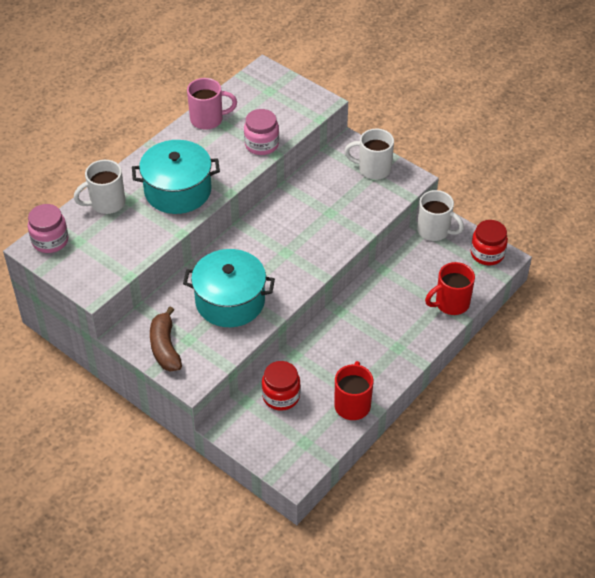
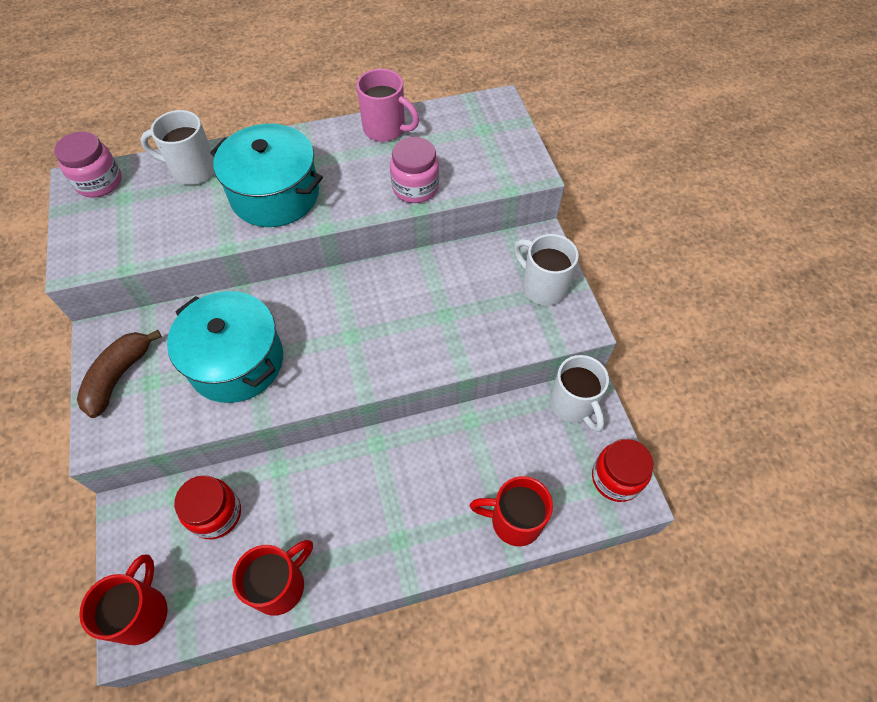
camera: 35 degrees right, 10 degrees up
none -> red mug [79,555,168,645]

